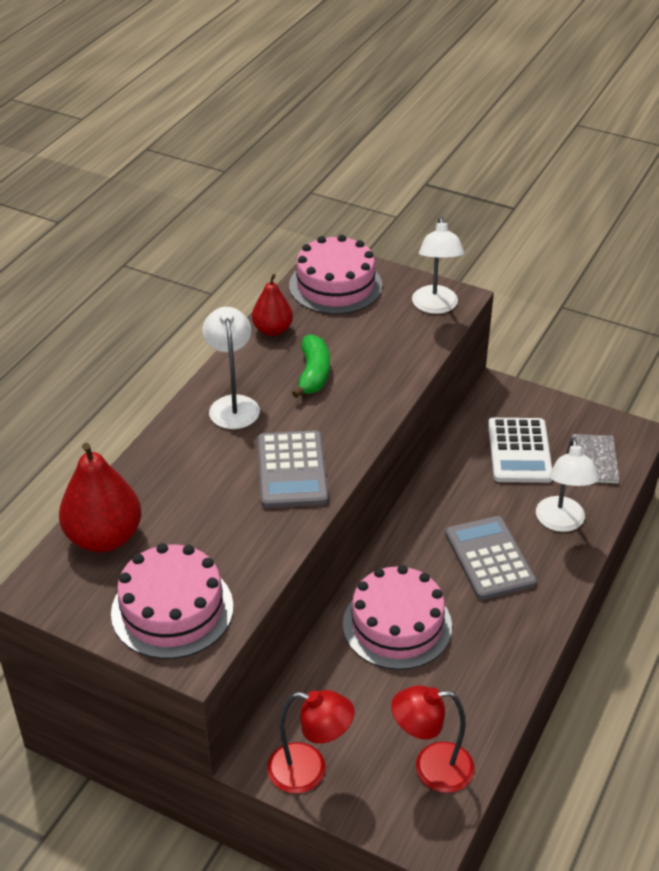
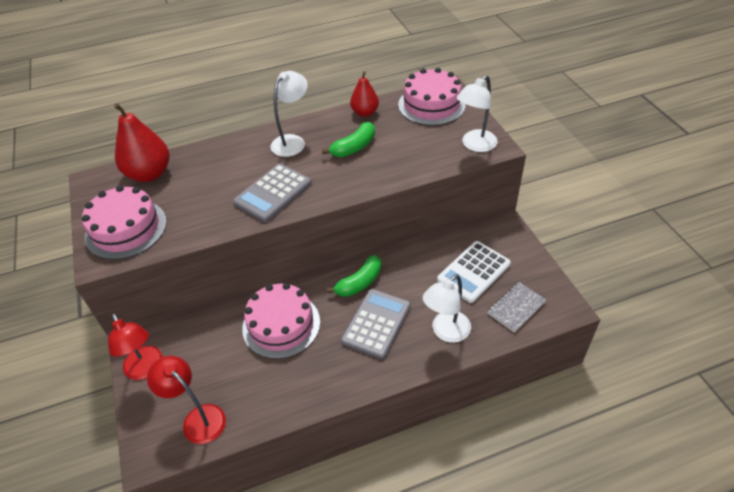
camera: 45 degrees right, 5 degrees up
none -> green banana [326,255,381,297]

